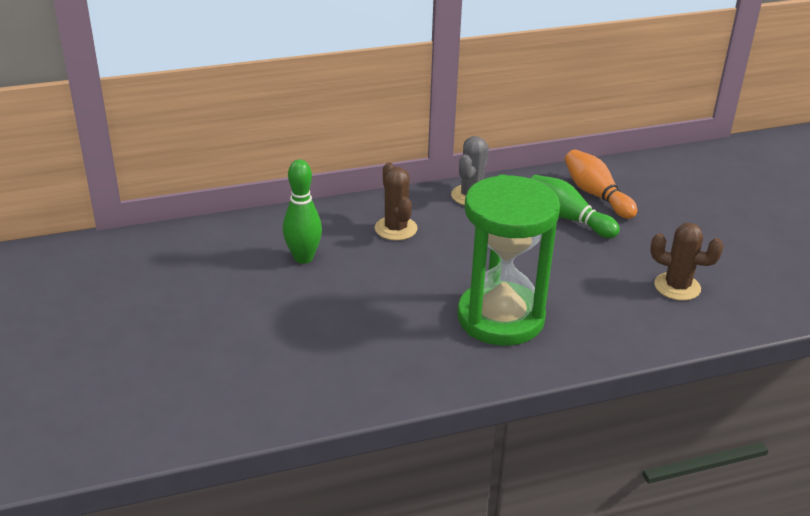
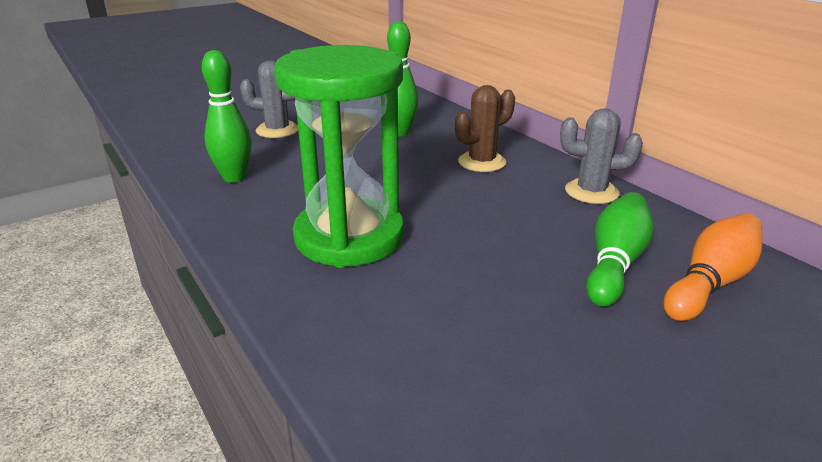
camera: 75 degrees right, 5 degrees down
brown cactus [650,223,724,301] -> none
none -> green bowling pin [202,50,252,183]
none -> grey cactus [240,60,298,138]

